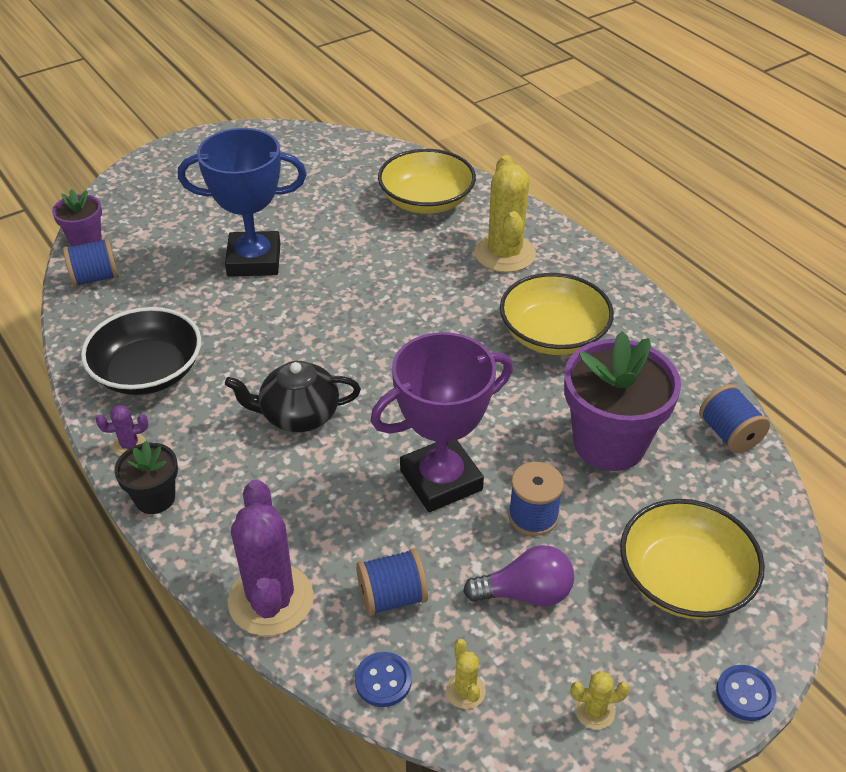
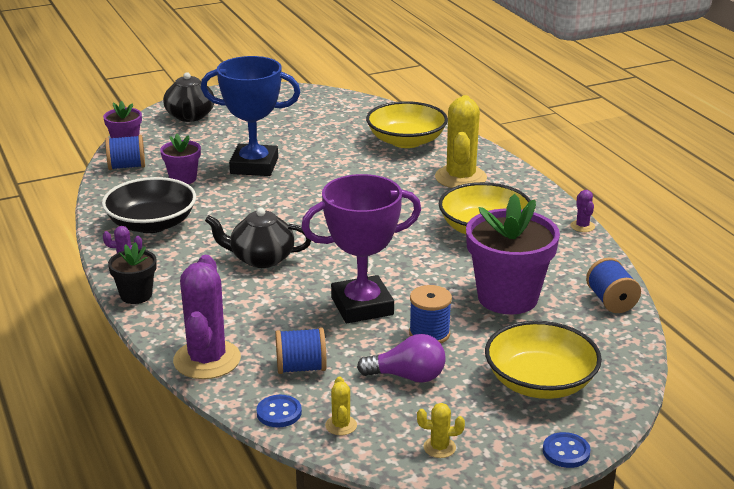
camera: 10 degrees right, 15 degrees down
none -> purple flower pot [160,134,201,184]
none -> black teapot [163,72,214,122]
none -> purple cactus [570,190,595,232]

